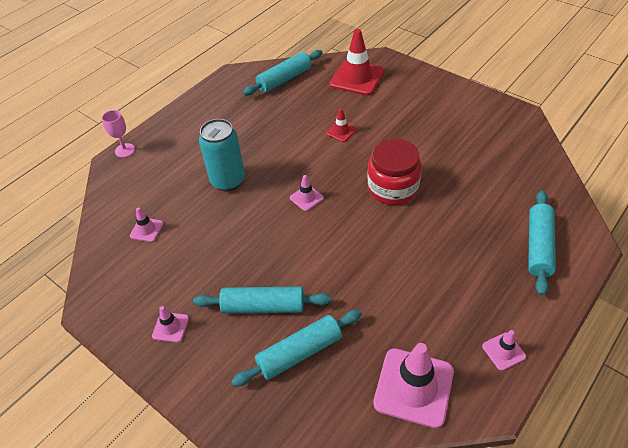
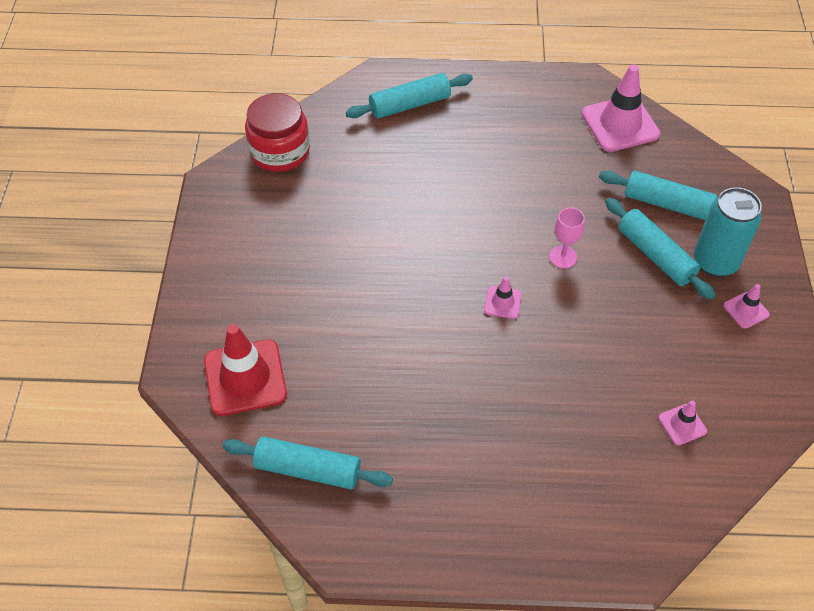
camera: 130 degrees left, 5 degrees up
pink goblet [102,110,135,157] -> pink goblet moved to [549,207,585,268]
turquoise can [199,119,245,191] -> turquoise can moved to [694,187,762,277]
red traffic cone [326,108,357,142] -> none
red jar [367,139,422,205] -> red jar moved to [245,93,310,172]
pink traffic cone [482,330,526,371] -> none

